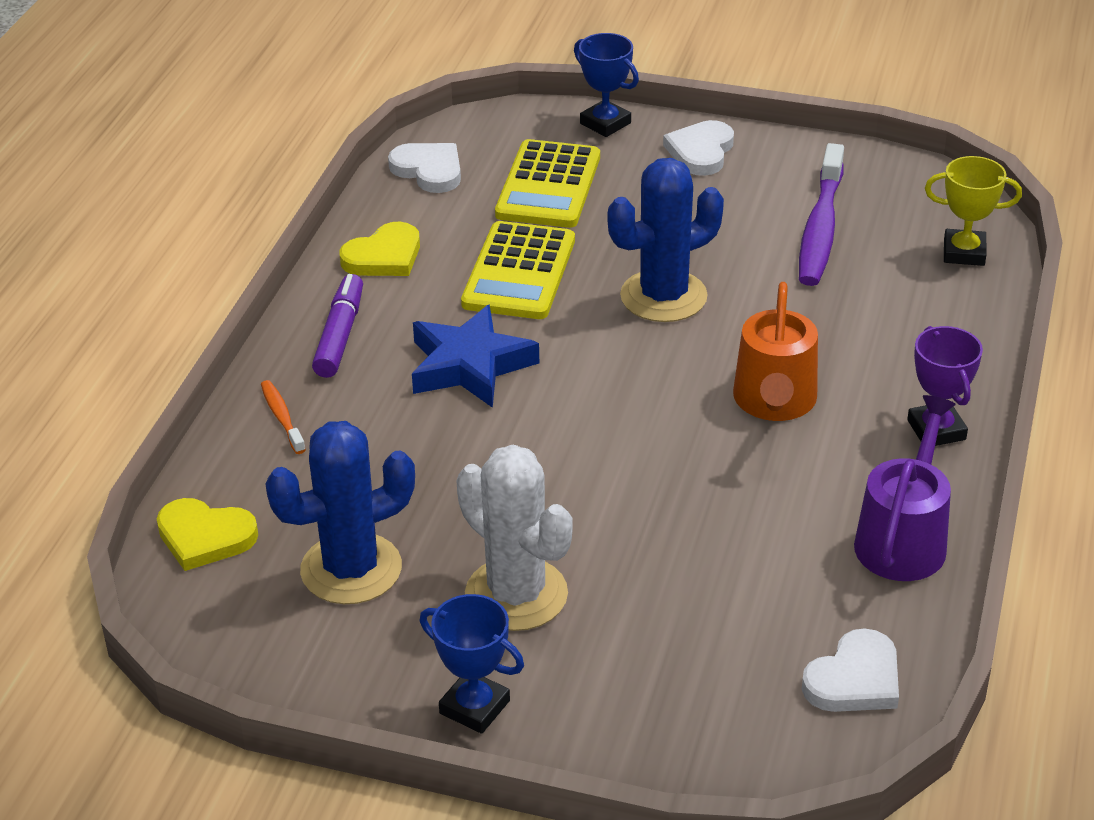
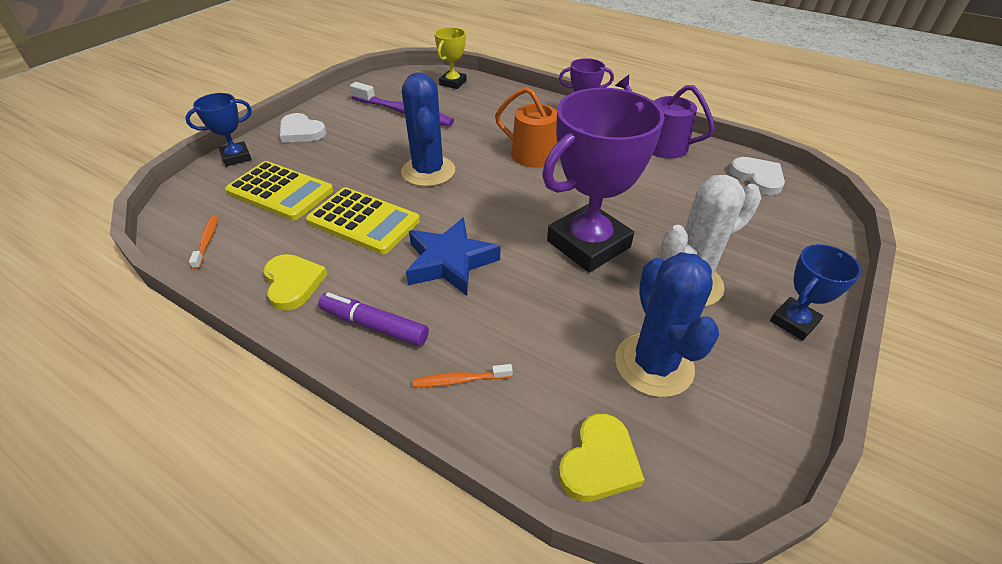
camera: 75 degrees left, 5 degrees up
white heart [388,143,461,193] -> orange toothbrush [189,215,219,270]
none -> purple trophy [542,88,665,273]

